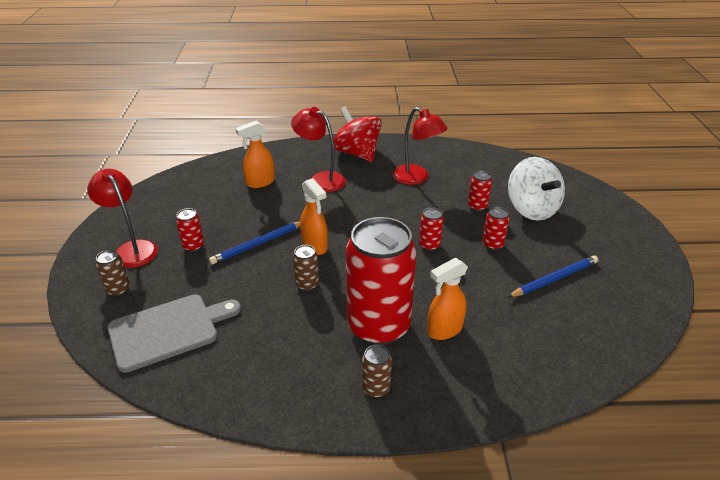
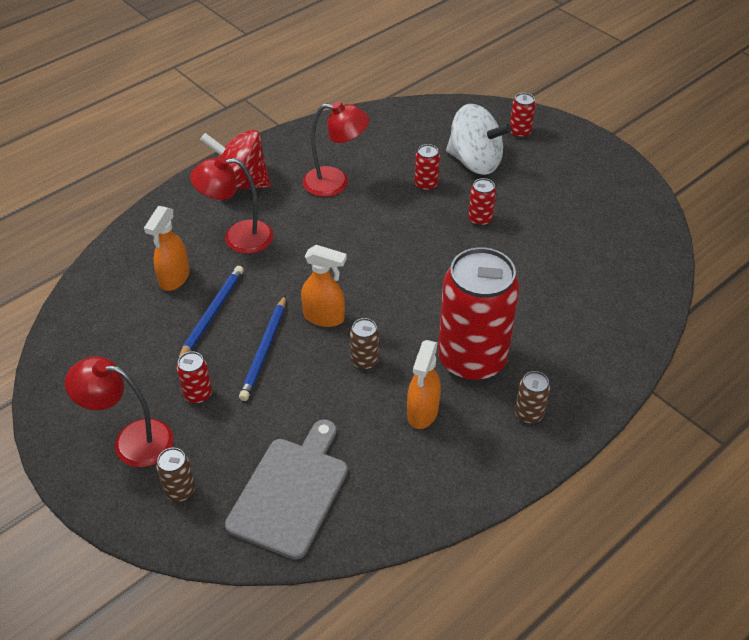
camera: 40 degrees left, 10 degrees up
red can [419,207,444,251] -> red can moved to [510,93,536,138]
orange spray bottle [427,258,468,340] -> orange spray bottle moved to [407,340,441,429]
blue pencil [508,255,598,297] -> blue pencil moved to [178,266,244,359]

